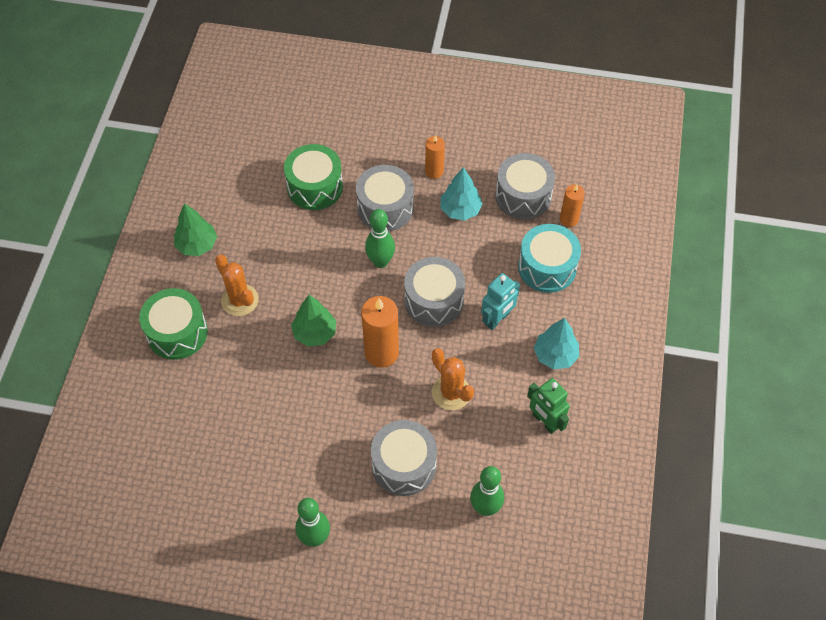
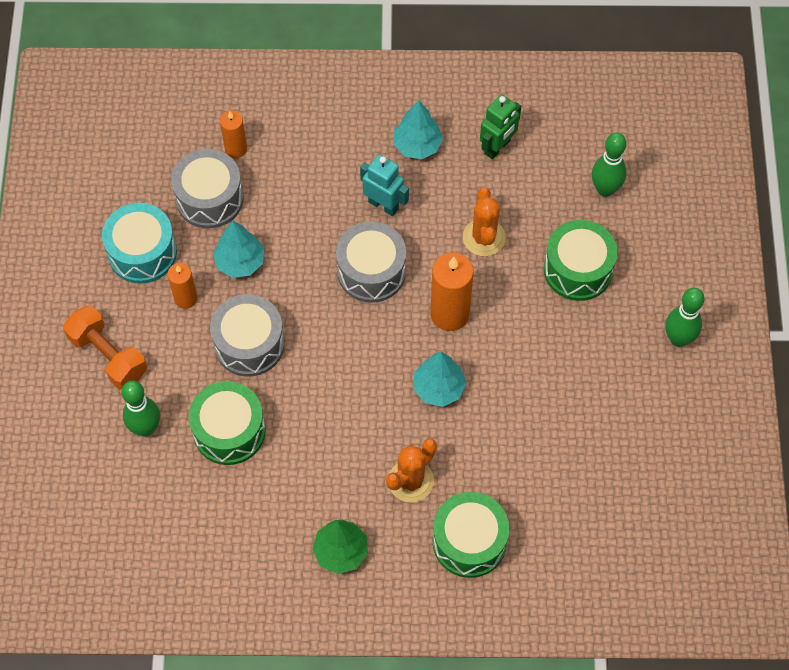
camera: 100 degrees left, 5 degrees up
green tree [291,295,336,346] -> turquoise tree [413,352,466,407]
green bowling pin [365,209,395,268] -> green bowling pin moved to [121,381,160,437]
grey drum [371,420,437,496] -> green drum [544,220,618,301]
orange cactus [432,348,474,410] -> orange cactus turned 45 degrees counterclockwise [463,188,506,256]
turquoise drum [518,224,581,293] -> turquoise drum moved to [102,203,177,284]
none -> orange dumbbell [63,305,147,390]

